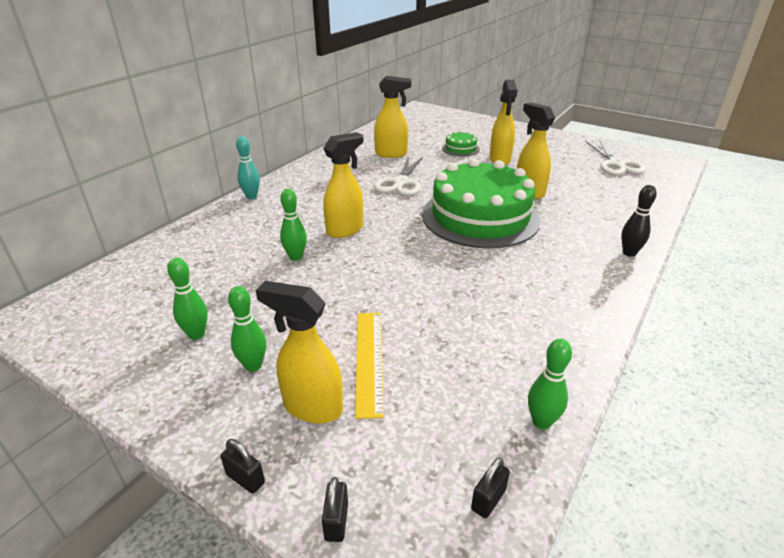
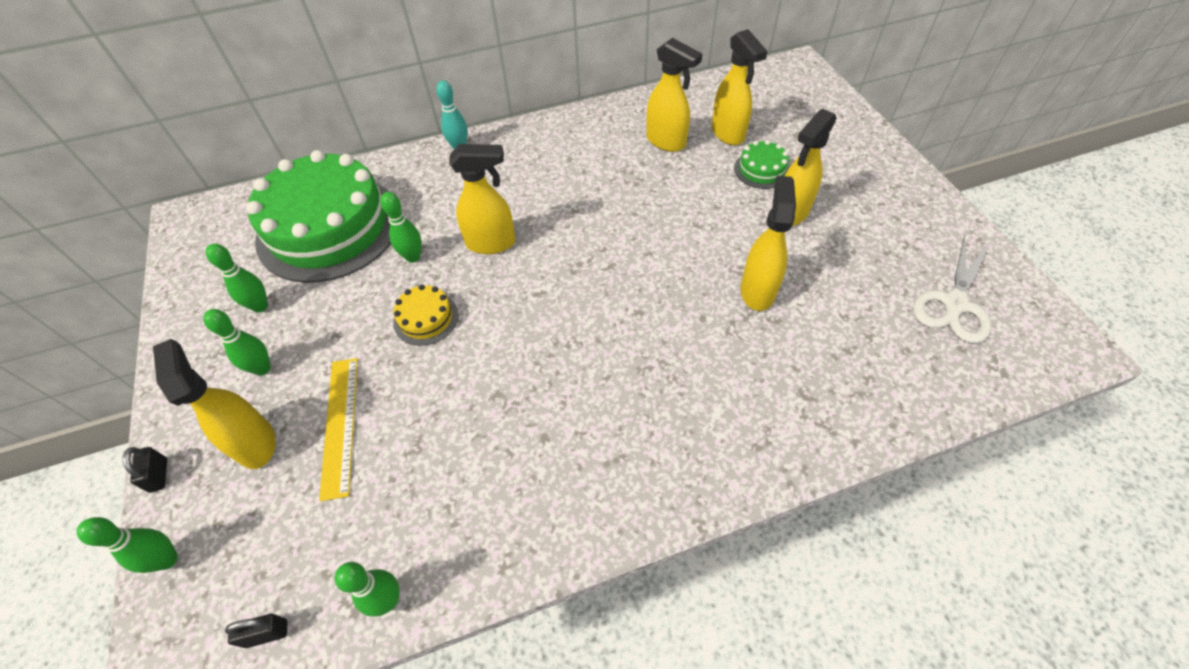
camera: 40 degrees right, 20 degrees up
black padlock [322,477,348,542] -> green bowling pin [77,517,178,573]
yellow ruler [355,313,384,419] -> yellow ruler turned 45 degrees counterclockwise [319,358,358,501]
white scissors [374,156,423,196] -> none
green cake [422,158,541,248] -> green cake moved to [246,150,391,283]
black bowling pin [621,185,657,257] -> none
none -> yellow cake [393,284,459,346]
none -> yellow spray bottle [712,29,768,145]

